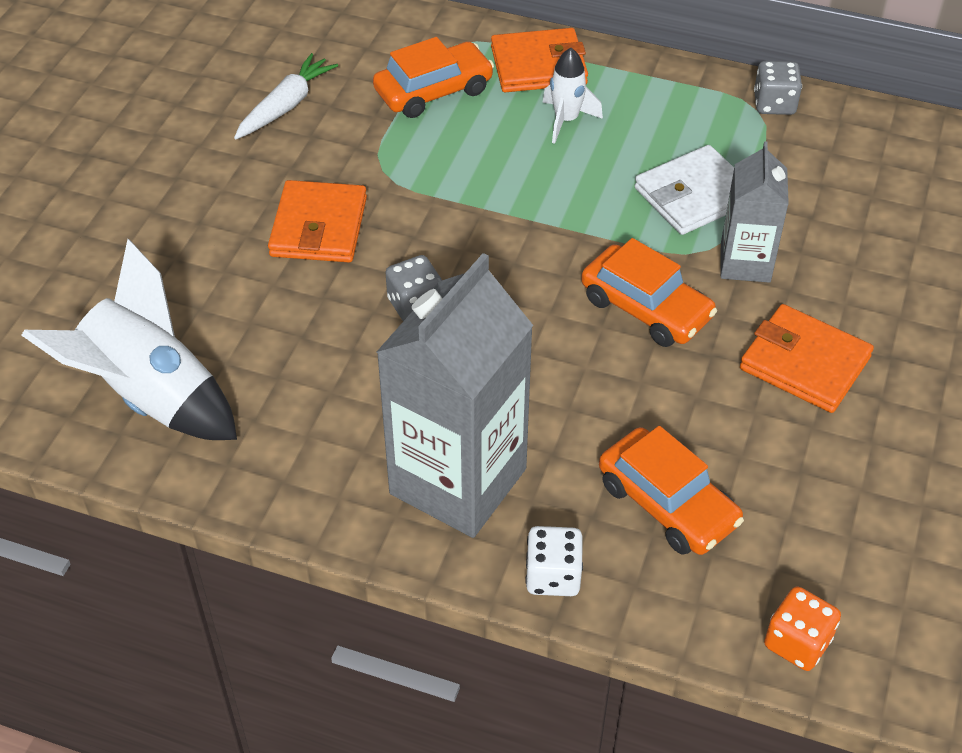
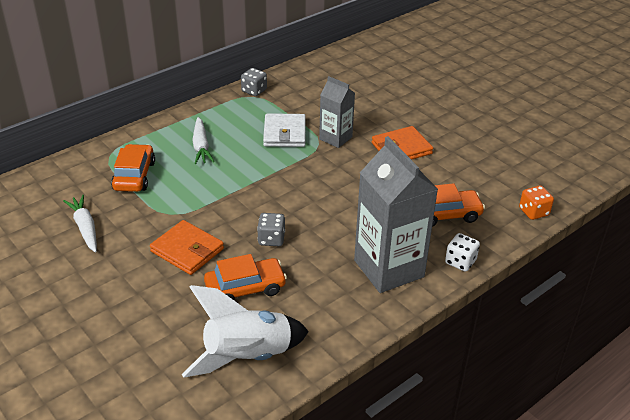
camera: 60 degrees left, 10 degrees down
orange wallet [491,28,588,92] -> none
white rocket [542,48,603,144] -> white carrot [192,117,214,164]
orange car [581,238,717,347] -> orange car moved to [204,254,287,300]

